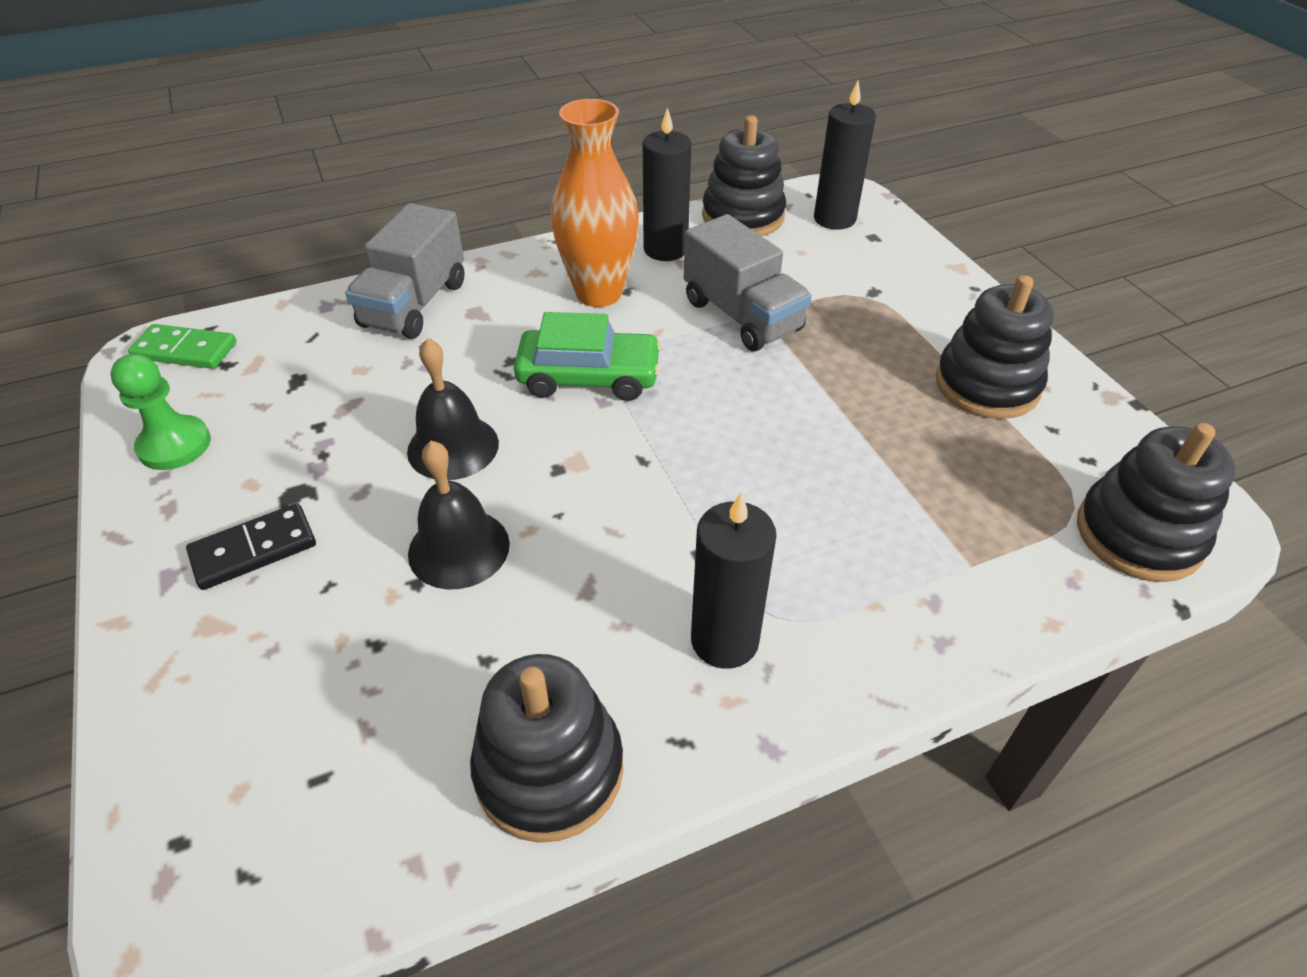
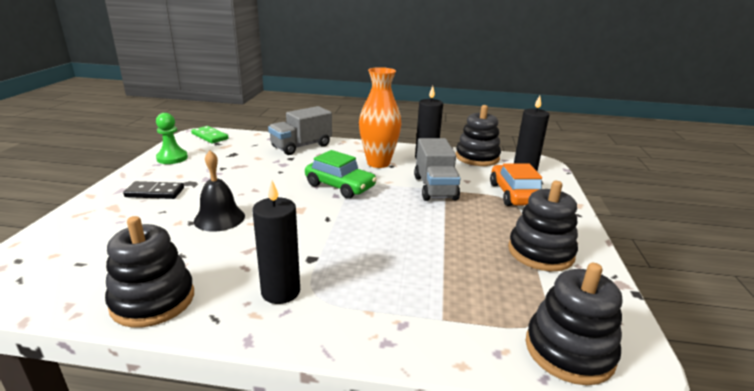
camera: 30 degrees right, 20 degrees down
black bell [407,338,499,480] -> none
none -> orange car [490,164,542,206]

